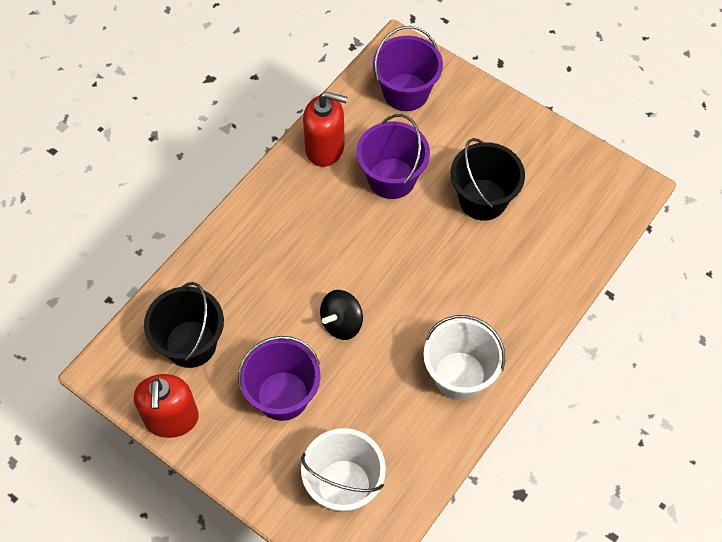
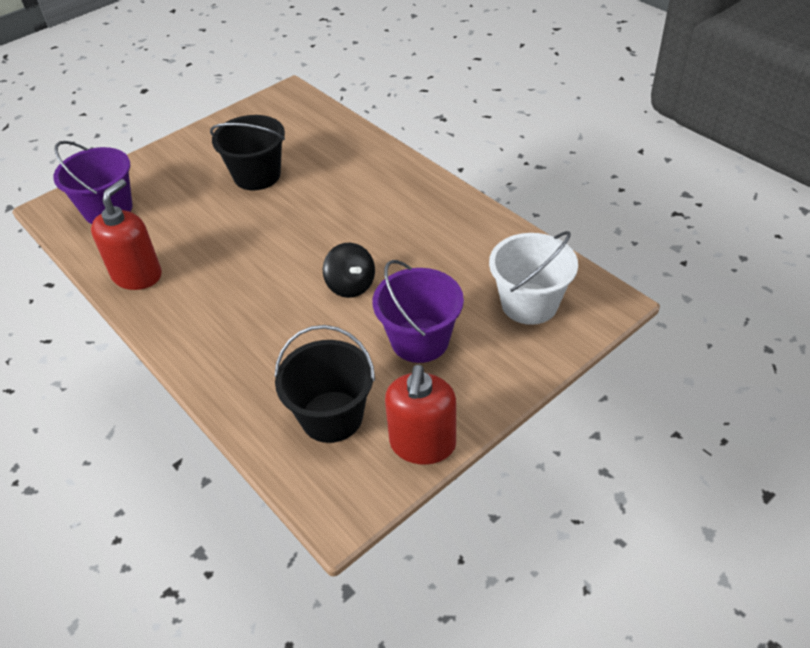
camera: 75 degrees left, 15 degrees down
red soap dispenser [134,374,199,438] -> red soap dispenser turned 90 degrees clockwise [385,364,456,465]
purple bucket [356,114,430,199] -> none
white bucket [423,315,505,400] -> none

